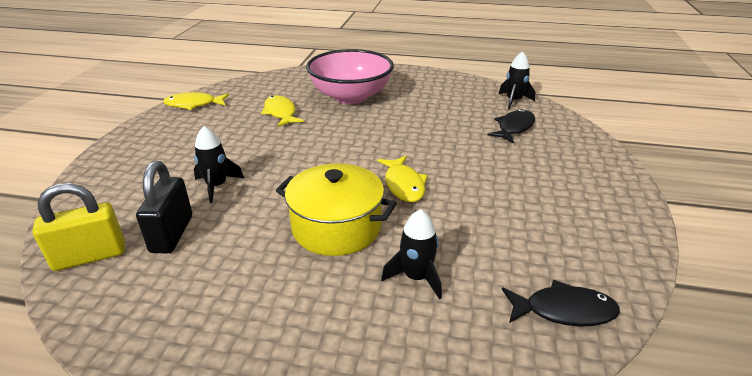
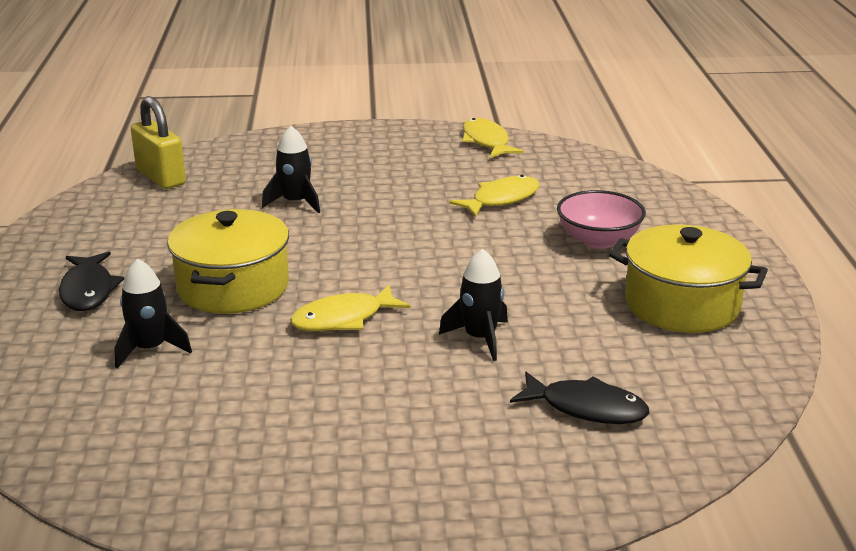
camera: 75 degrees right, 5 degrees down
black padlock [136,161,192,253] -> none
pink bowl [306,49,394,104] -> pink bowl [557,190,646,249], size x0.58
black rocket [499,51,536,110] -> black rocket moved to [439,249,508,361]
black fish [502,280,620,327] -> black fish moved to [59,252,124,311]
none -> yellow pot [609,224,768,333]

